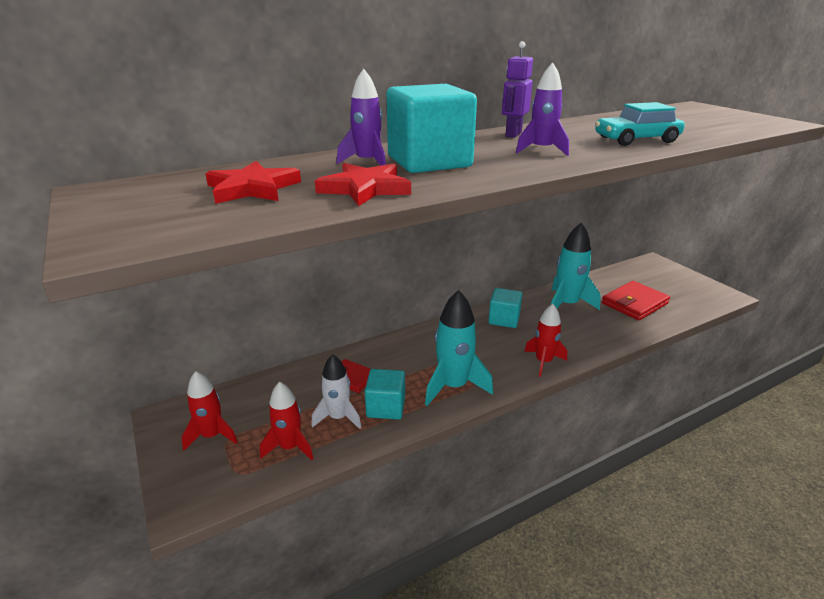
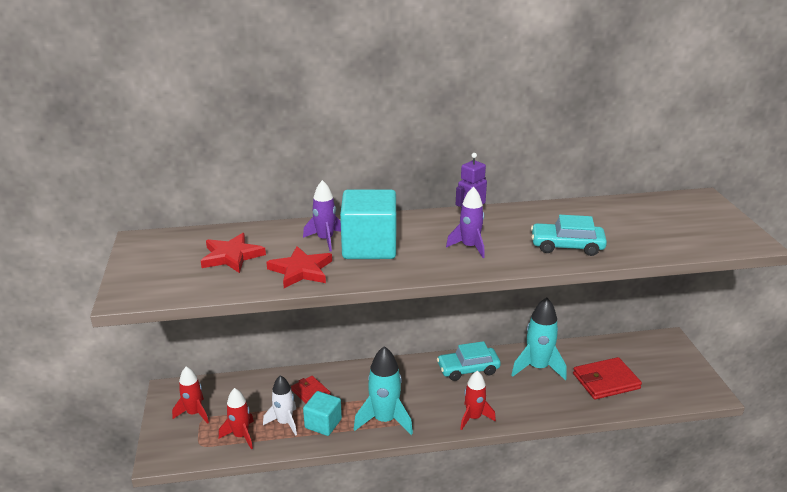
camera: 20 degrees right, 0 degrees up
turquoise cube [488,288,522,328] -> turquoise car [437,341,501,381]

